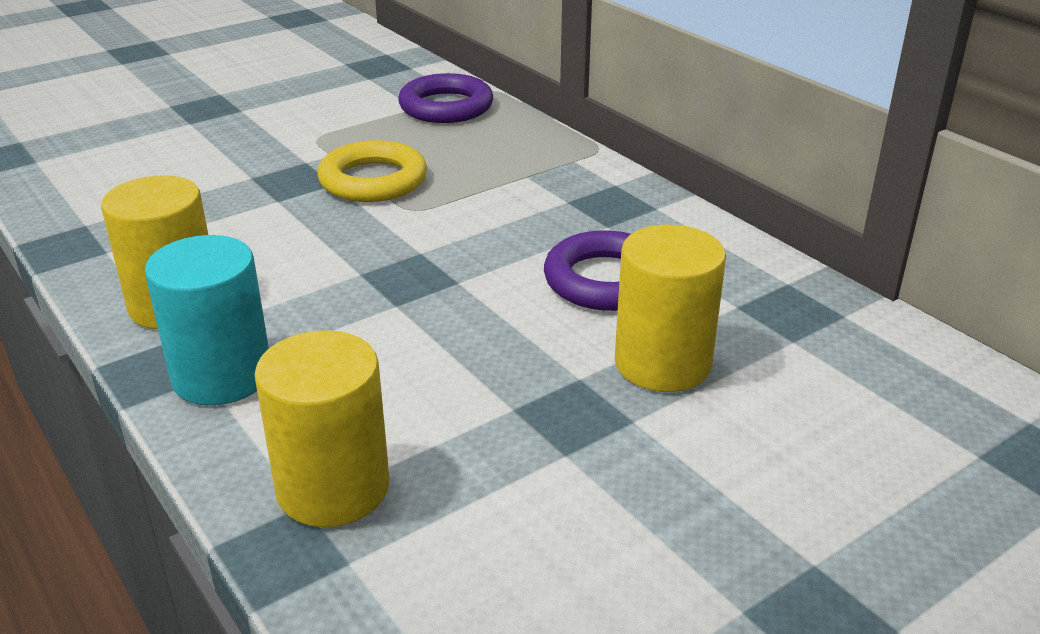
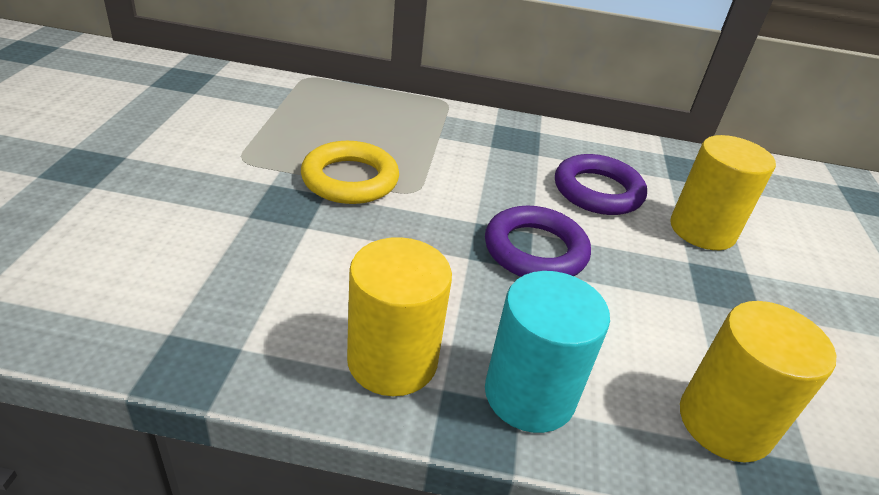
camera: 50 degrees left, 5 degrees up
purple ring [398,73,493,123] -> purple ring moved to [485,206,591,277]

